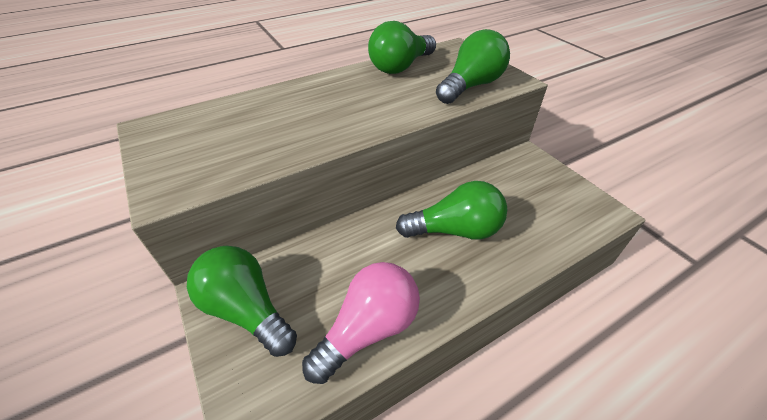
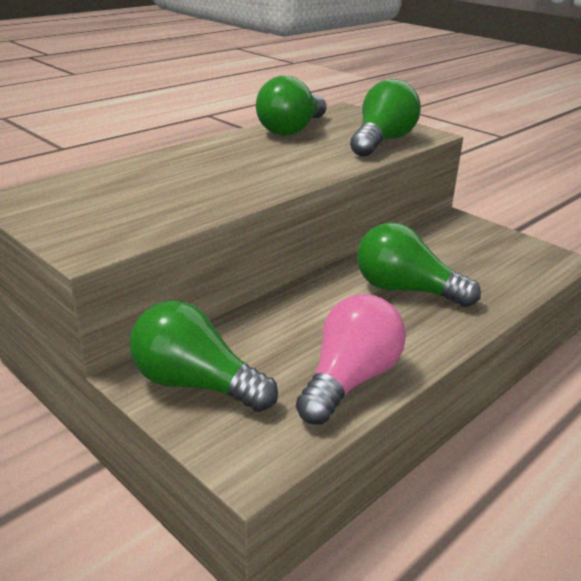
camera: 15 degrees left, 15 degrees down
green light bulb [396,181,507,240] -> green light bulb turned 135 degrees counterclockwise [357,222,481,307]

